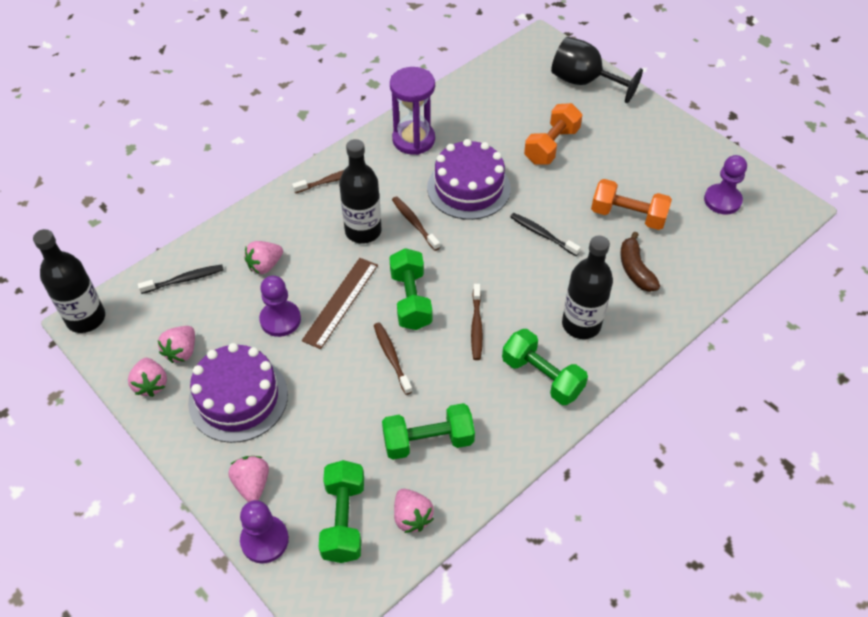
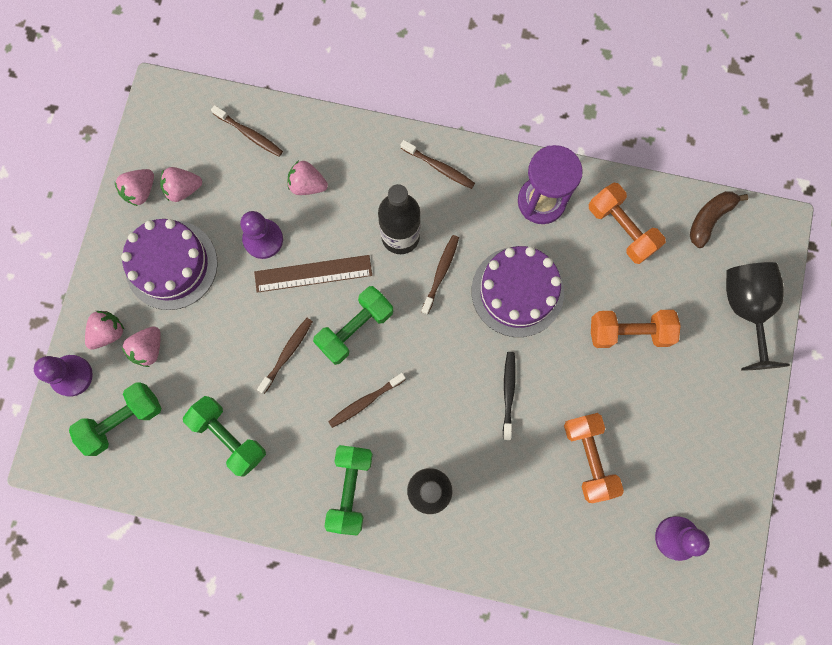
camera: 55 degrees right, 25 degrees up
black bottle [33,229,105,333] -> none
black toothbrush [138,264,224,294] -> brown toothbrush [211,105,283,157]
pink strawberry [394,489,434,533] -> pink strawberry moved to [122,326,161,367]
brown banana [620,232,660,292] -> brown banana moved to [690,191,748,248]
none -> orange dumbbell [589,183,666,264]

